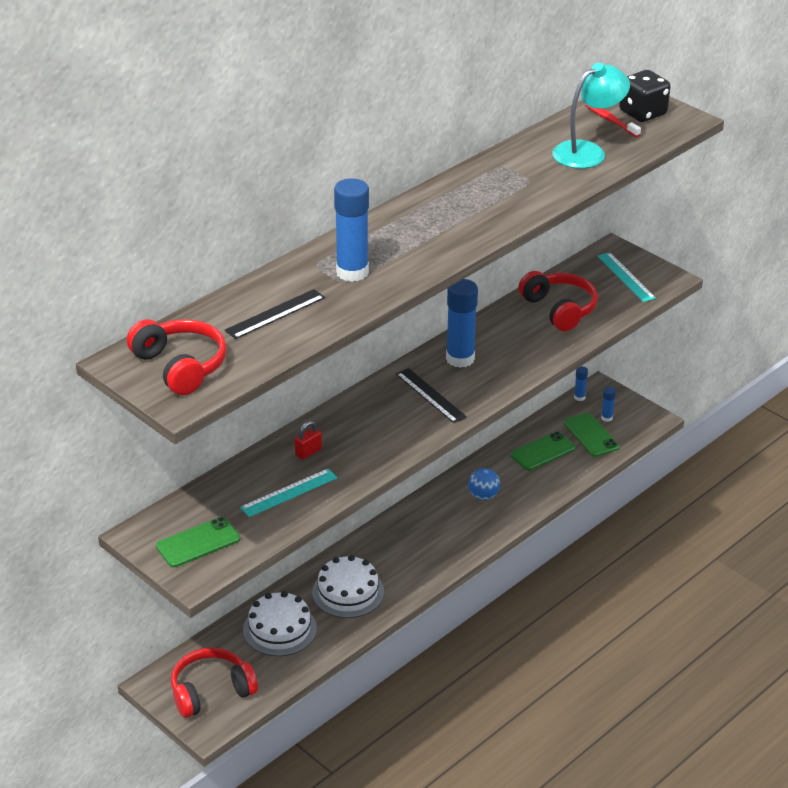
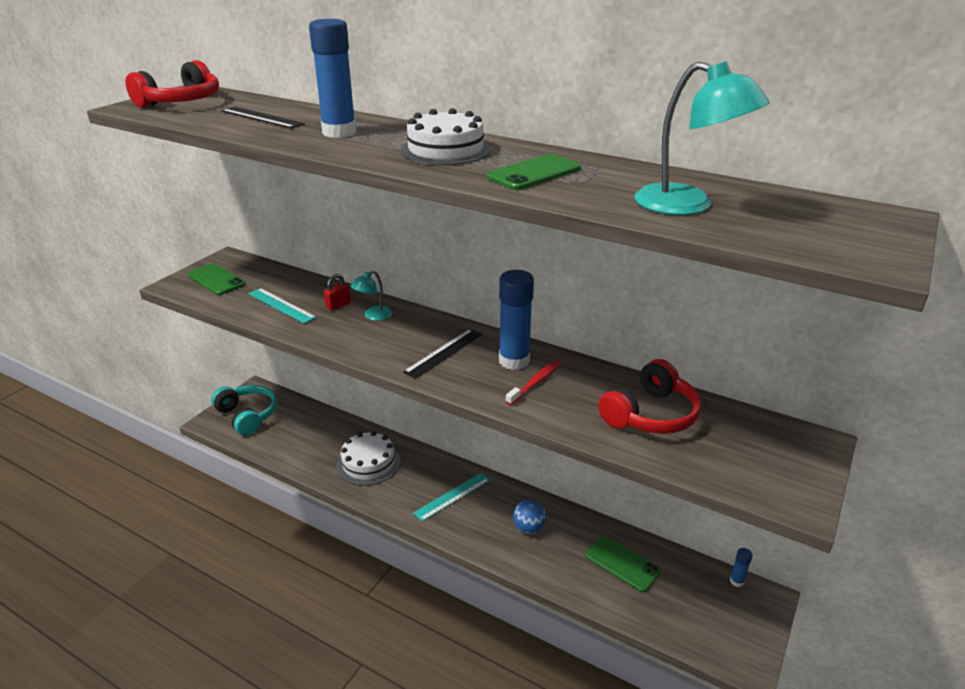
camera: 75 degrees right, 5 degrees down
red headphones [171,648,258,718] -> turquoise headphones [211,385,277,435]
white cake [243,591,317,656] -> white cake moved to [400,108,491,166]
red padlock [295,421,322,460] -> red padlock turned 75 degrees counterclockwise [324,274,351,311]
green phone [564,413,619,457] -> green phone moved to [486,154,581,190]
red toothbrush [585,104,641,137] -> red toothbrush moved to [505,361,561,405]
turquoise ruler [597,252,656,302] -> turquoise ruler moved to [413,473,490,521]
blue glue stick [601,387,616,422] -> none
black dice [619,70,671,122] -> none
none -> turquoise lamp [351,271,392,321]

